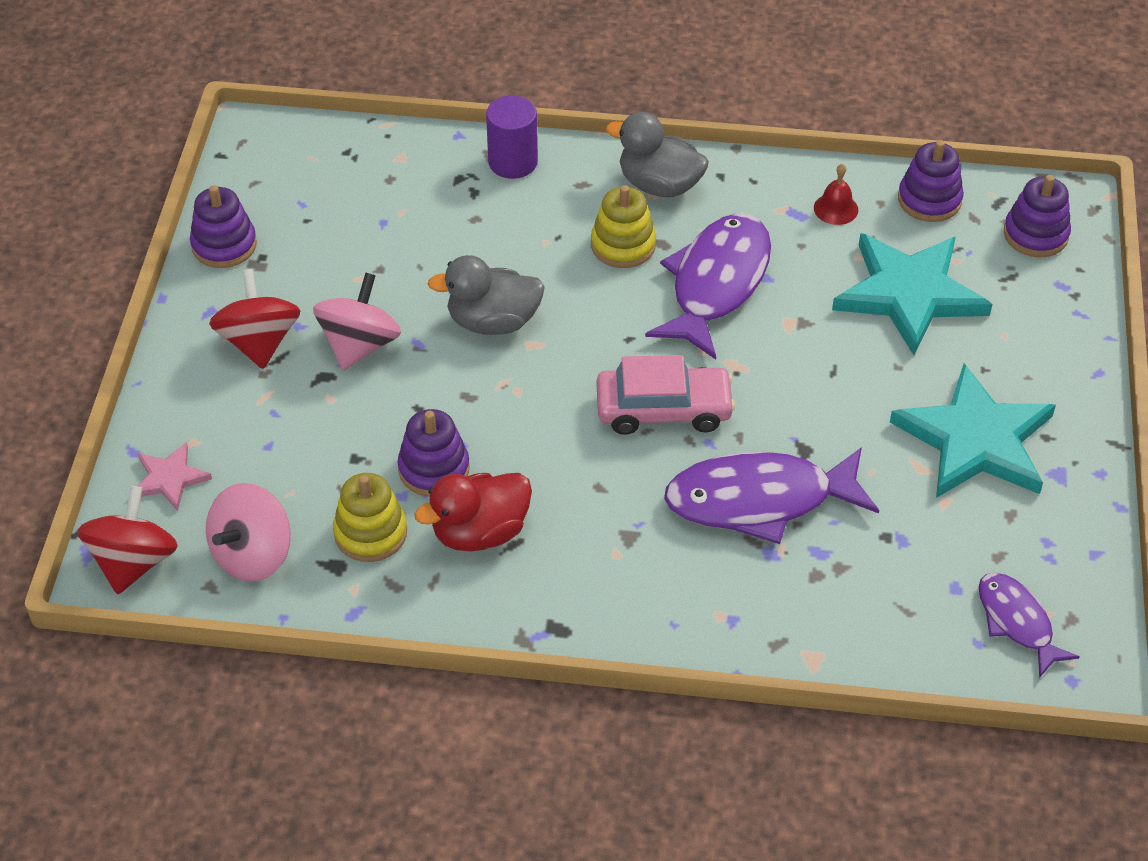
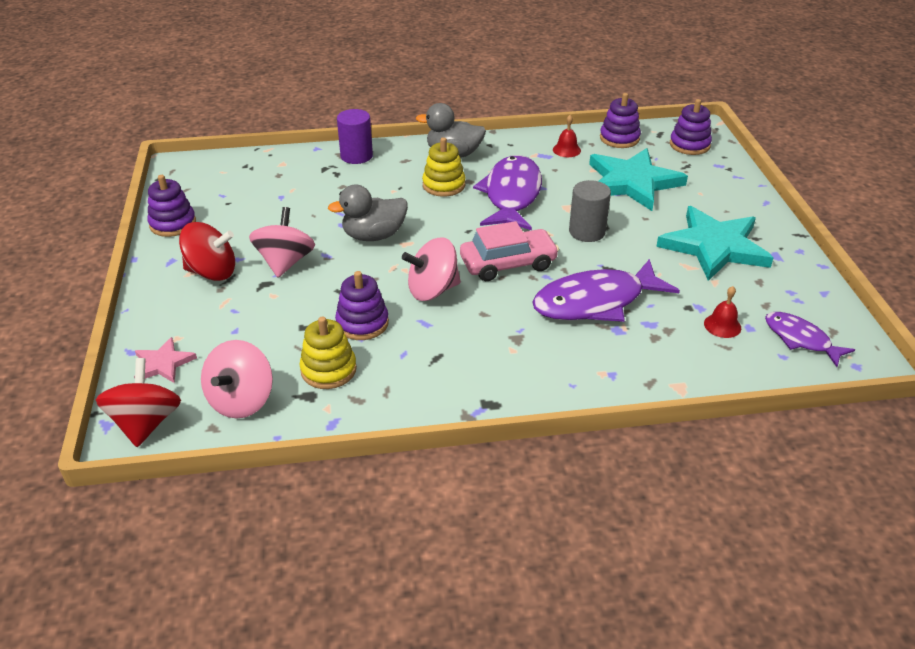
camera: 15 degrees left, 10 degrees down
red spinning top [209,269,301,369] -> red spinning top turned 120 degrees clockwise [179,222,235,281]
red duck [414,473,532,551] -> none
none -> pink spinning top [402,237,461,301]
none -> grey cylinder [569,180,611,242]
none -> red bell [704,286,741,338]

